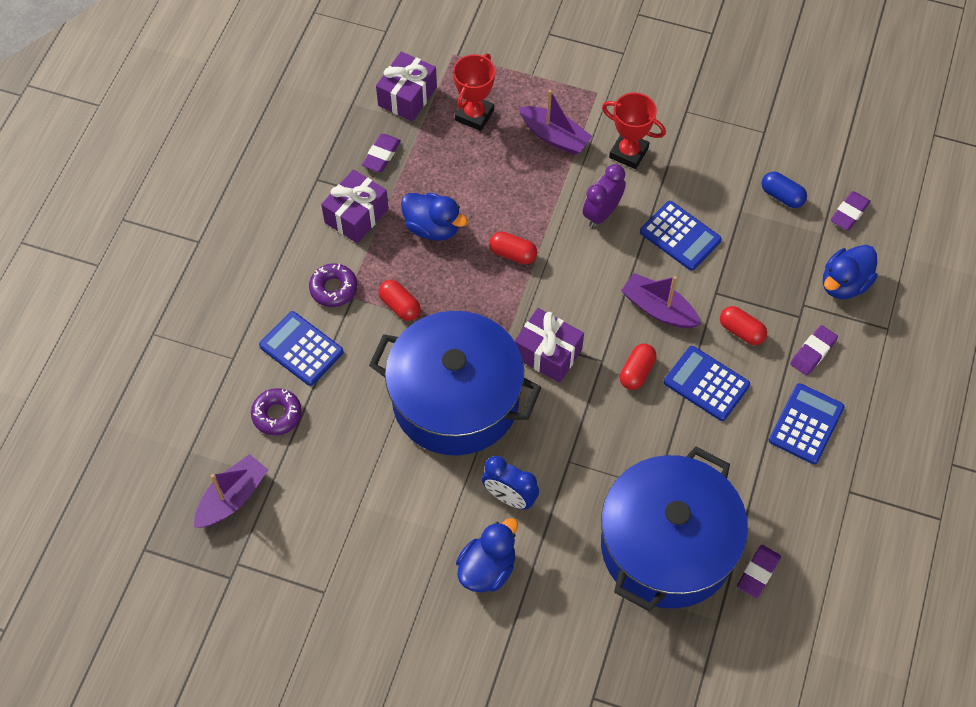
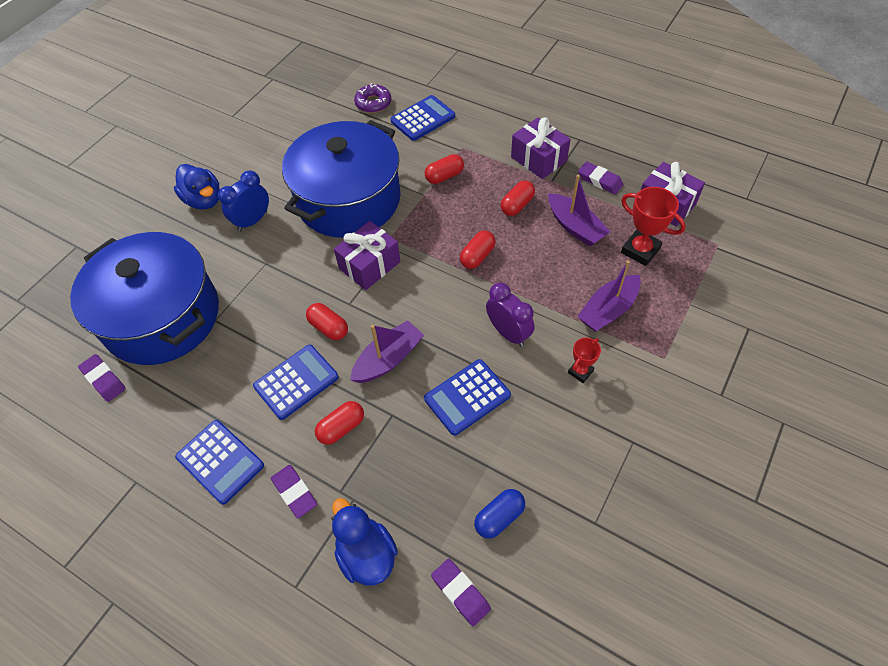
camera: 105 degrees right, 5 degrees down
purple boat [194,454,268,528] -> purple boat moved to [548,175,610,246]
purple donut [309,263,357,307] -> none
blue duck [401,193,468,241] -> red capsule [501,180,535,216]
red trophy [602,92,666,169] -> red trophy [568,338,601,383], size x0.58

